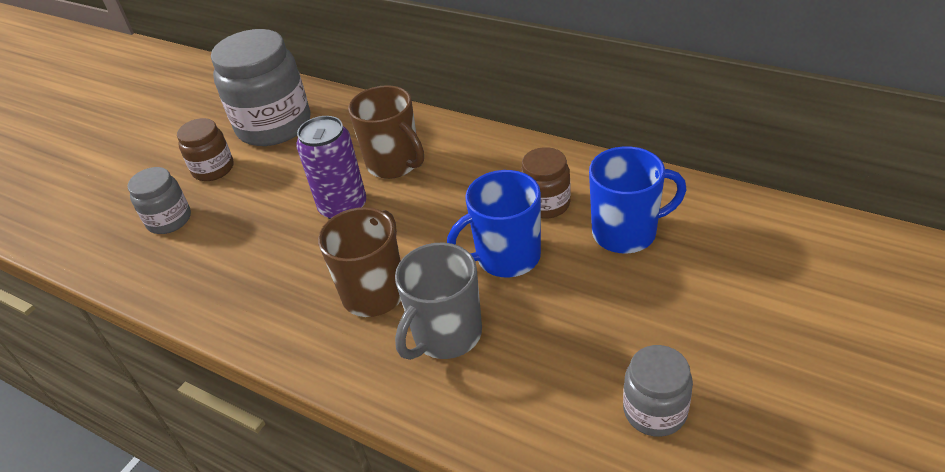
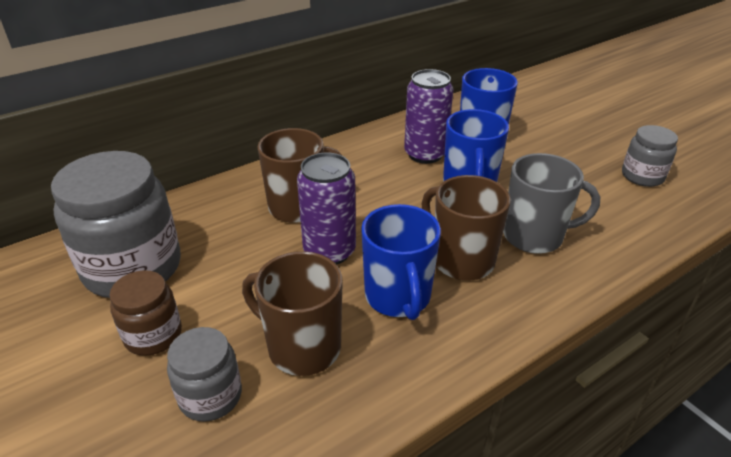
camera: 70 degrees left, 5 degrees down
grey mug [395,243,482,360] -> grey mug turned 60 degrees counterclockwise [503,153,600,254]
brown jar [520,147,571,219] -> purple can [404,69,454,164]
none -> brown mug [242,251,342,376]
none -> blue mug [361,204,441,320]

